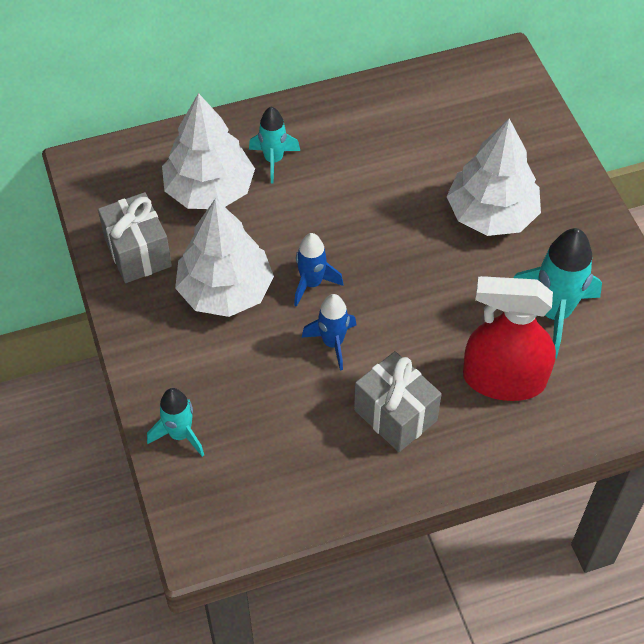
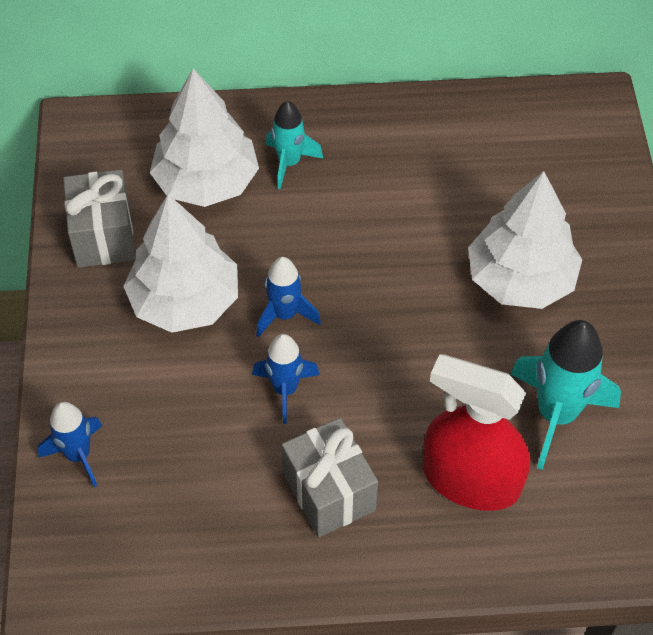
camera: 15 degrees right, 0 degrees up
turquoise rocket [147,388,204,457] -> blue rocket [38,402,102,487]

